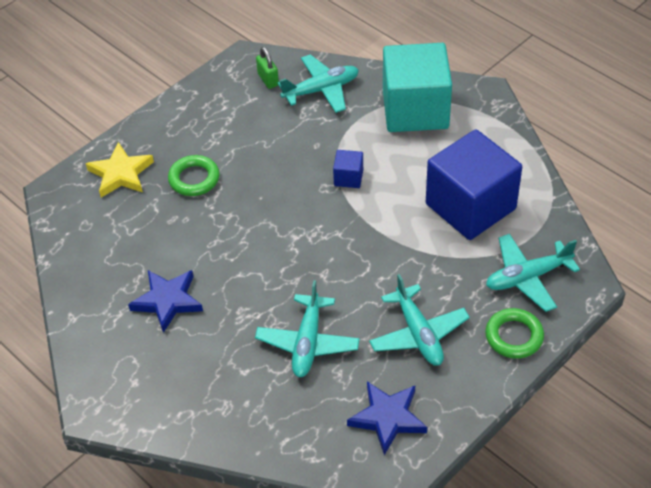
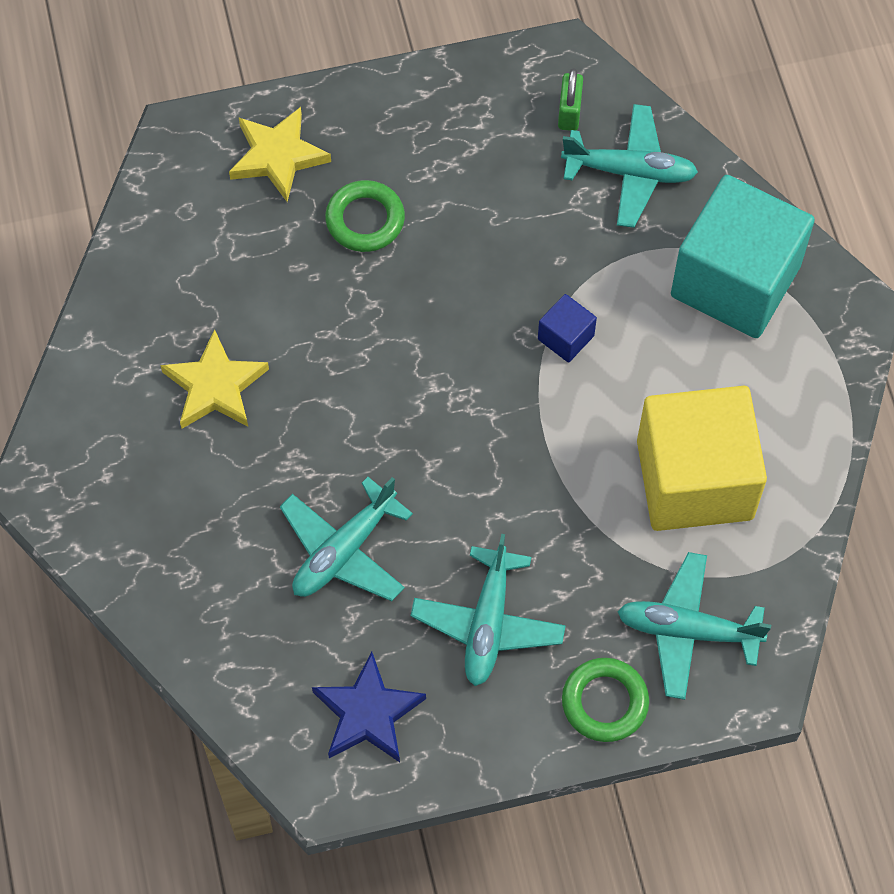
camera: 30 degrees right, 15 degrees up
blue star [128,270,203,333] -> yellow star [160,329,269,429]
blue cube [426,129,522,240] -> yellow cube [637,386,767,531]

